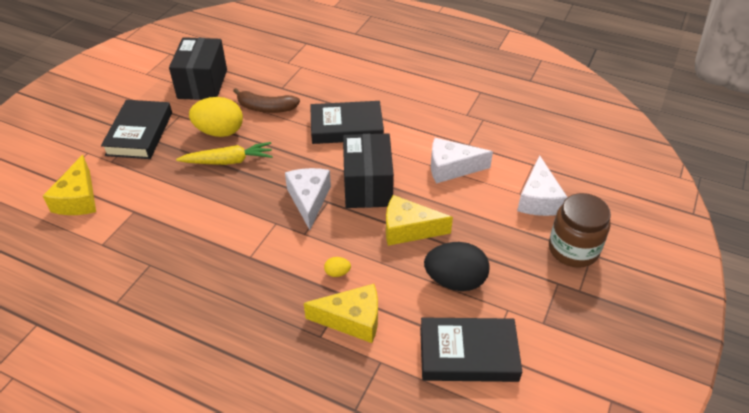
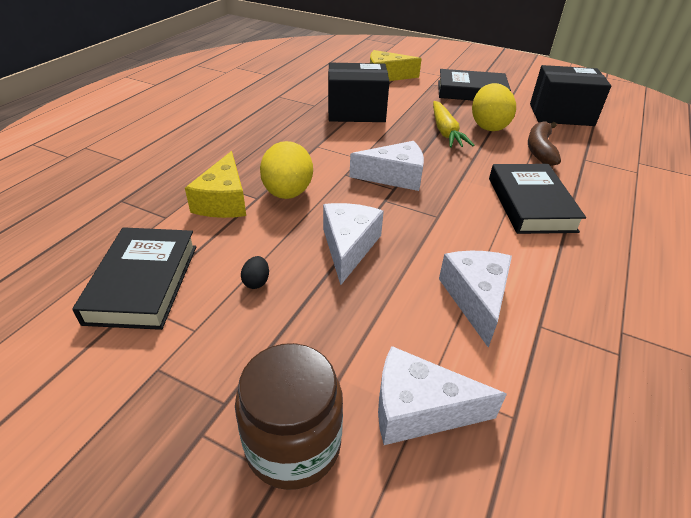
camera: 90 degrees right, 5 degrees down
yellow egg [324,257,351,277] -> yellow egg [260,141,313,199], size x2.36
black box [343,133,394,208] -> black box moved to [328,63,390,122]
yellow cheese [386,195,453,246] -> white cheese [323,203,384,285]
black egg [424,242,490,291] -> black egg [241,256,269,289], size x0.42

